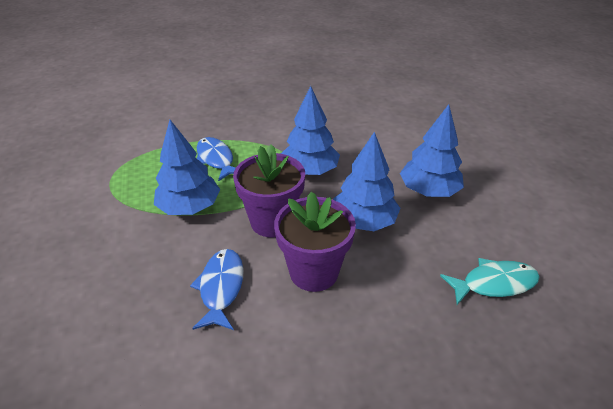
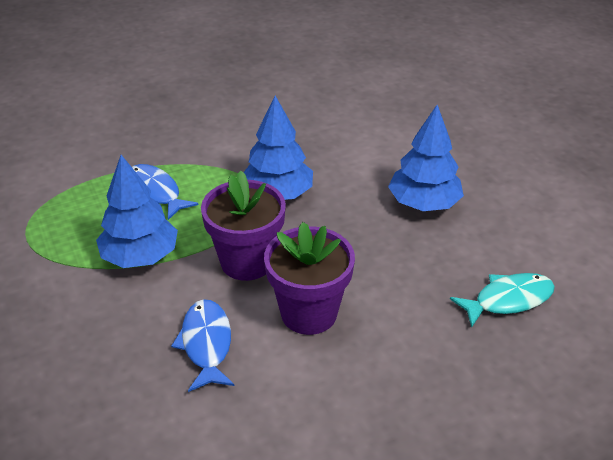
camera: 10 degrees left, 0 degrees up
blue tree [333,132,401,231] -> none

